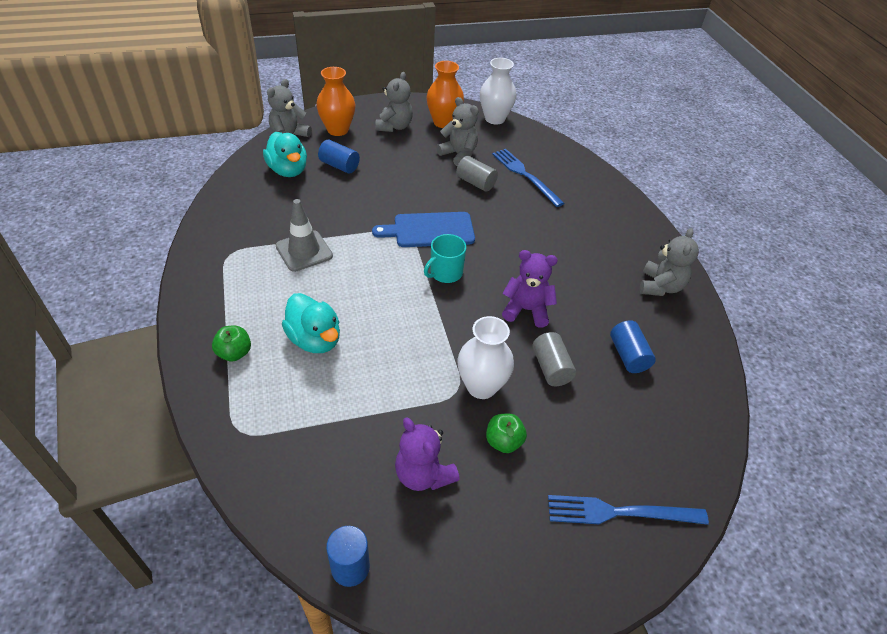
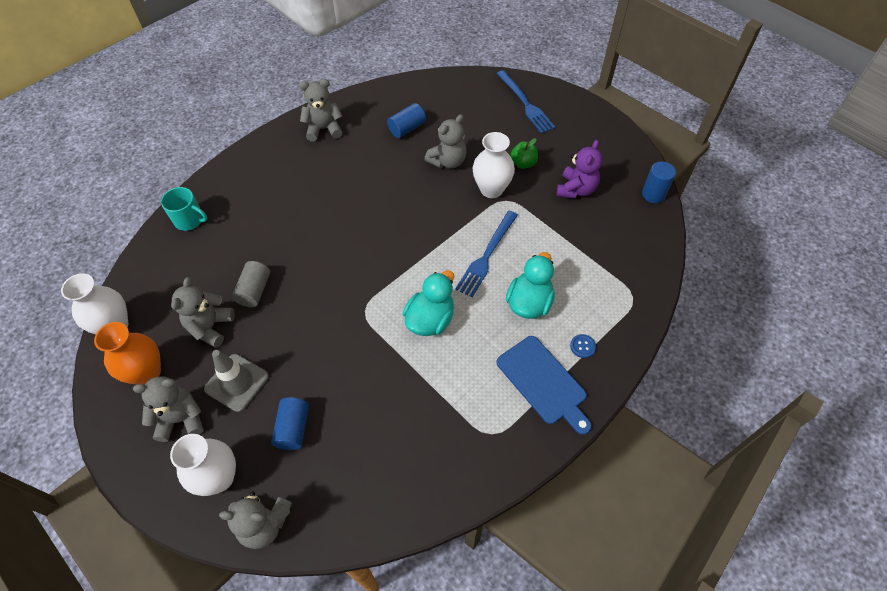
camera: 115 degrees left, 10 degrees up
green apple [212,325,251,362] -> blue button [570,334,596,358]
turquoise duck [263,132,307,177] -> turquoise duck moved to [403,270,454,336]
grey traffic cone [276,199,333,272] -> grey traffic cone moved to [204,350,269,412]
orange vase [316,67,355,136] -> white vase [170,434,236,496]
blue cutting board [372,212,475,247] -> blue cutting board moved to [497,336,592,435]
turquoise mug [424,234,466,283] -> turquoise mug moved to [161,187,207,231]
blue fork [492,149,564,207] -> blue fork moved to [455,211,518,297]
purple teddy bear [502,250,558,328] -> none
grey cylinder [532,332,576,386] -> grey teddy bear [424,114,467,169]

